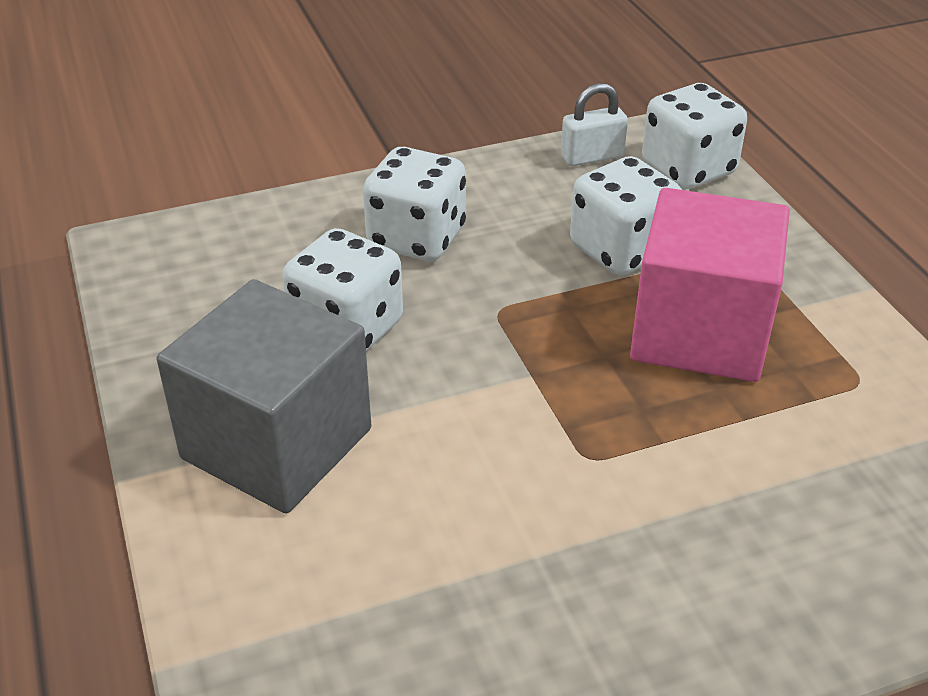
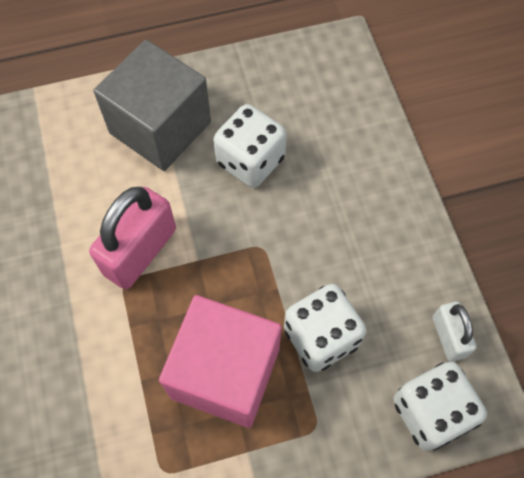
camera: 95 degrees right, 25 degrees up
white dice [363,147,466,261] -> none
none -> pink padlock [89,187,176,289]

